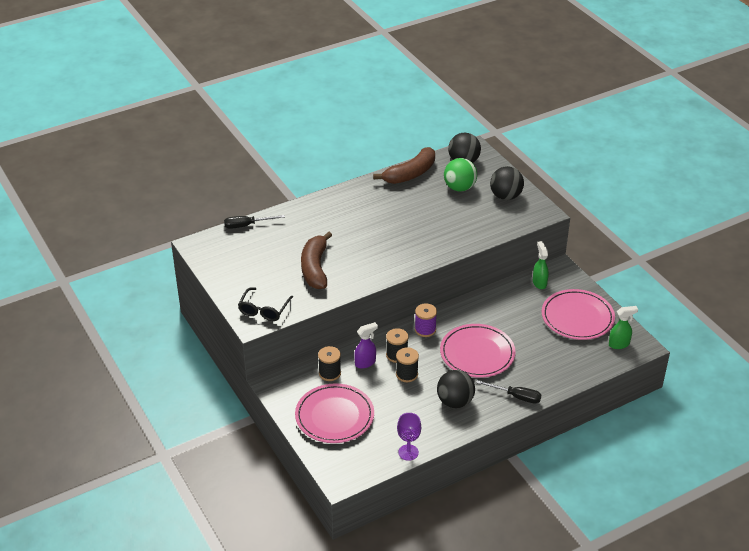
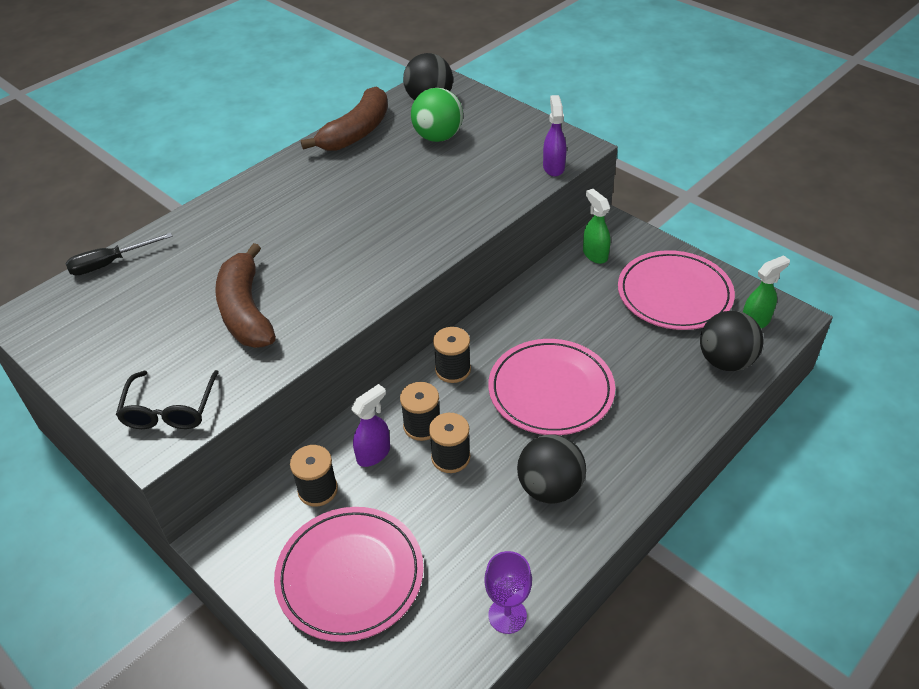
camera: 15 degrees left, 5 degrees up
purple spool [415,303,437,337] -> black spool [433,327,471,383]
black screwdriver [476,380,541,403] -> none
black ball [490,166,524,200] -> black ball moved to [700,310,763,371]
none -> purple spray bottle [543,95,566,177]

